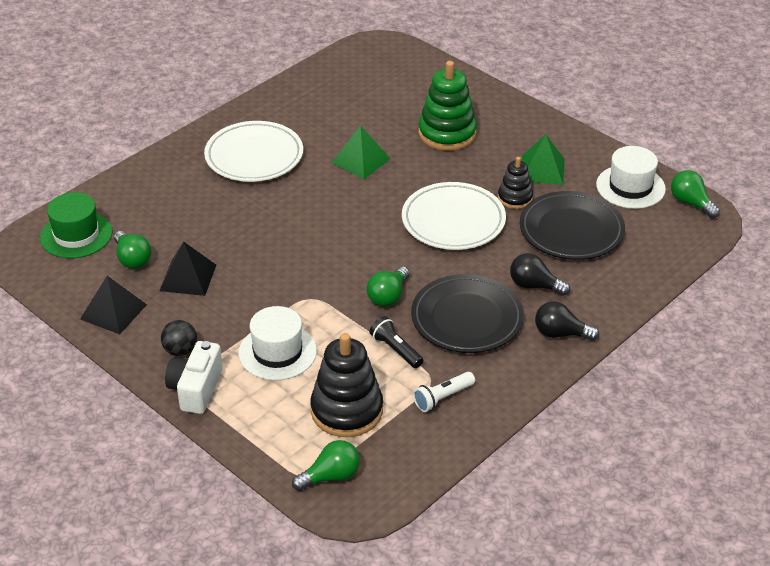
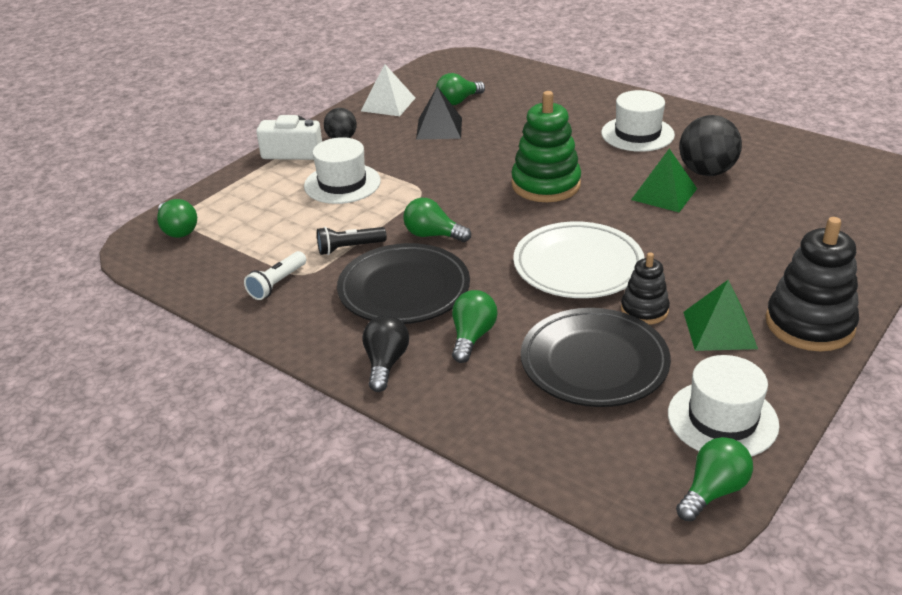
camera: 85 degrees right, 5 degrees down
green hat [40,192,113,258] -> none
black pyramid [80,276,147,334] -> white pyramid [361,64,415,116]
white plate [204,121,303,182] -> white hat [601,90,675,152]
black stacking toy [310,333,383,437] -> black stacking toy moved to [766,217,859,351]
black flashlight [370,316,423,368] -> black flashlight turned 150 degrees counterclockwise [317,227,387,255]
white flashlight [413,372,475,412] -> white flashlight turned 105 degrees counterclockwise [244,251,306,300]
green stacking toy [419,61,477,151] -> green stacking toy moved to [511,91,581,202]
black light bulb [510,253,570,296] -> green light bulb [452,290,497,363]
none -> black ball [679,115,742,176]

